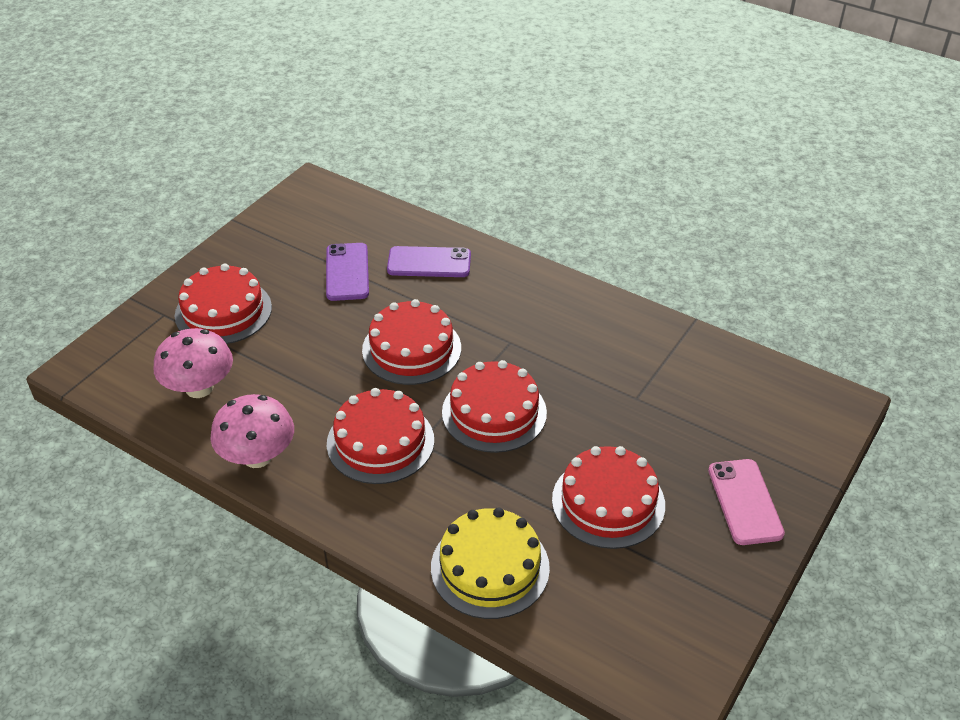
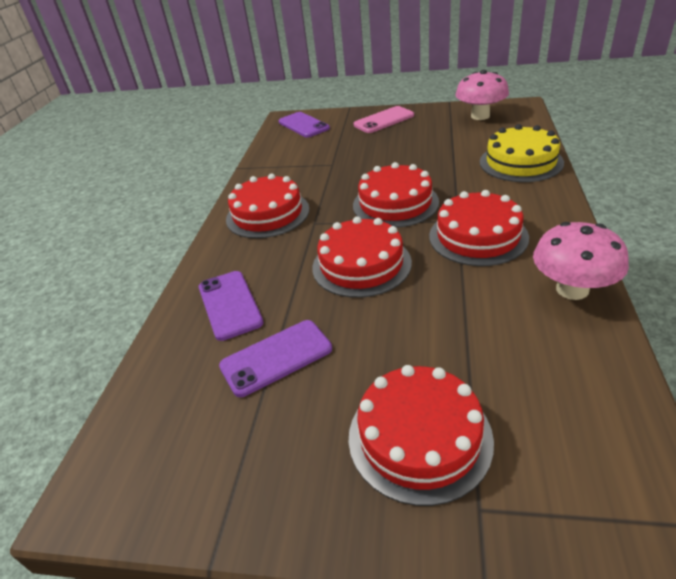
camera: 110 degrees left, 5 degrees down
pink mushroom [153,328,233,398] -> pink mushroom moved to [455,70,509,120]
red cake [552,446,665,549] -> red cake moved to [226,173,310,238]
none -> purple phone [279,112,330,137]

